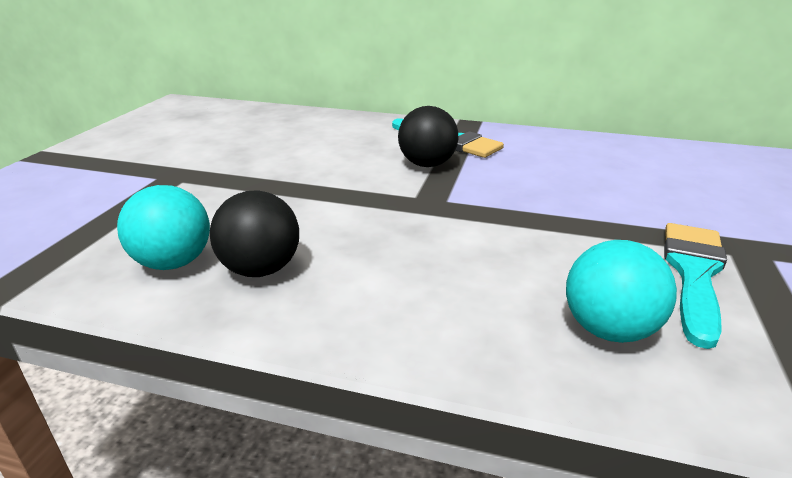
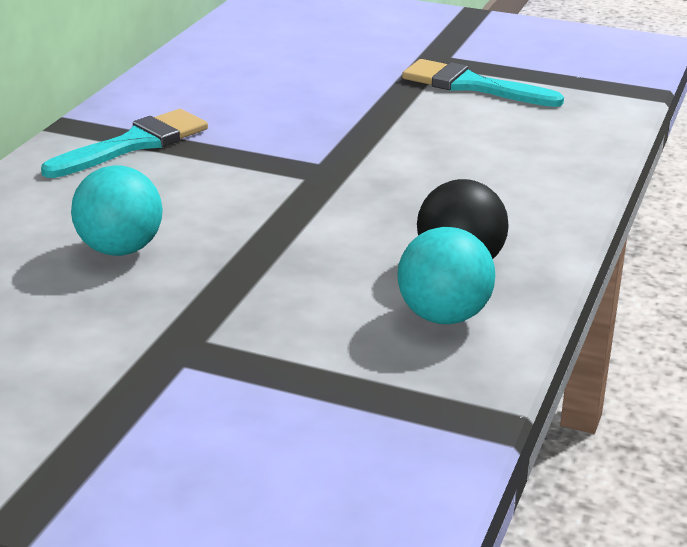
camera: 85 degrees left, 0 degrees up
black ball [398,106,459,167] -> none
turquoise ball [566,240,677,343] -> turquoise ball moved to [71,165,163,256]

